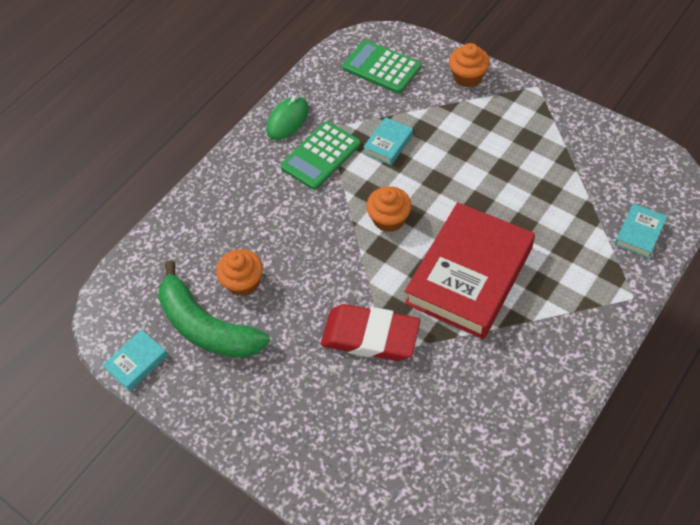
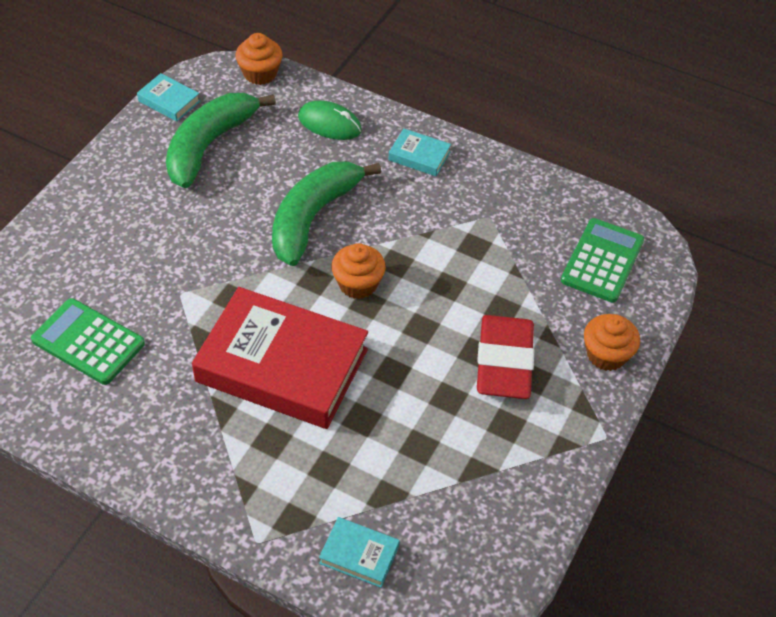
camera: 75 degrees right, 5 degrees down
orange cupcake [216,249,263,296] -> orange cupcake moved to [235,33,283,85]
green mouse [266,96,309,140] -> green mouse moved to [298,100,362,140]
green calculator [280,121,361,190] -> green calculator moved to [31,298,145,385]
red eraser [321,304,420,361] -> red eraser moved to [477,315,534,399]
turquoise book [363,117,413,165] -> turquoise book moved to [388,128,451,176]
none -> green banana [272,161,381,266]

